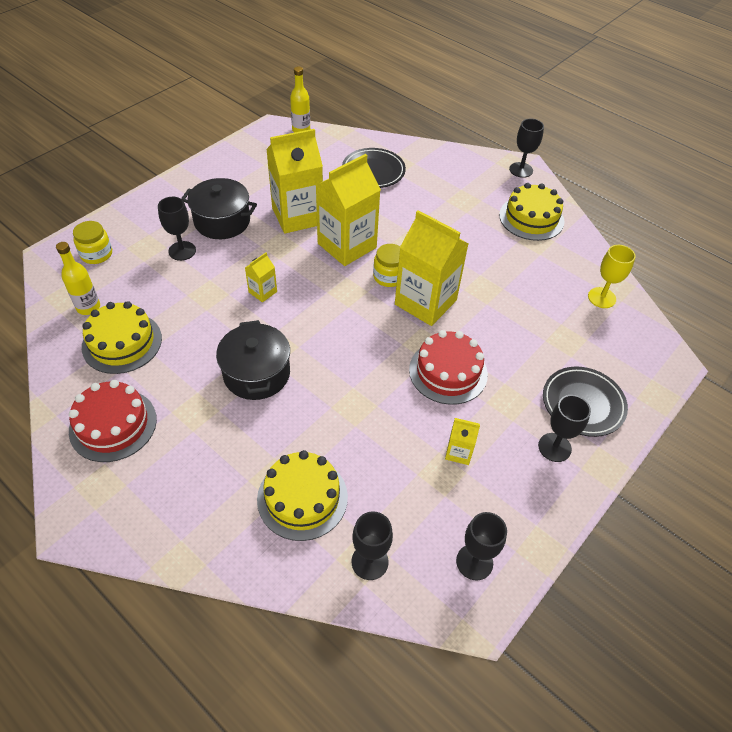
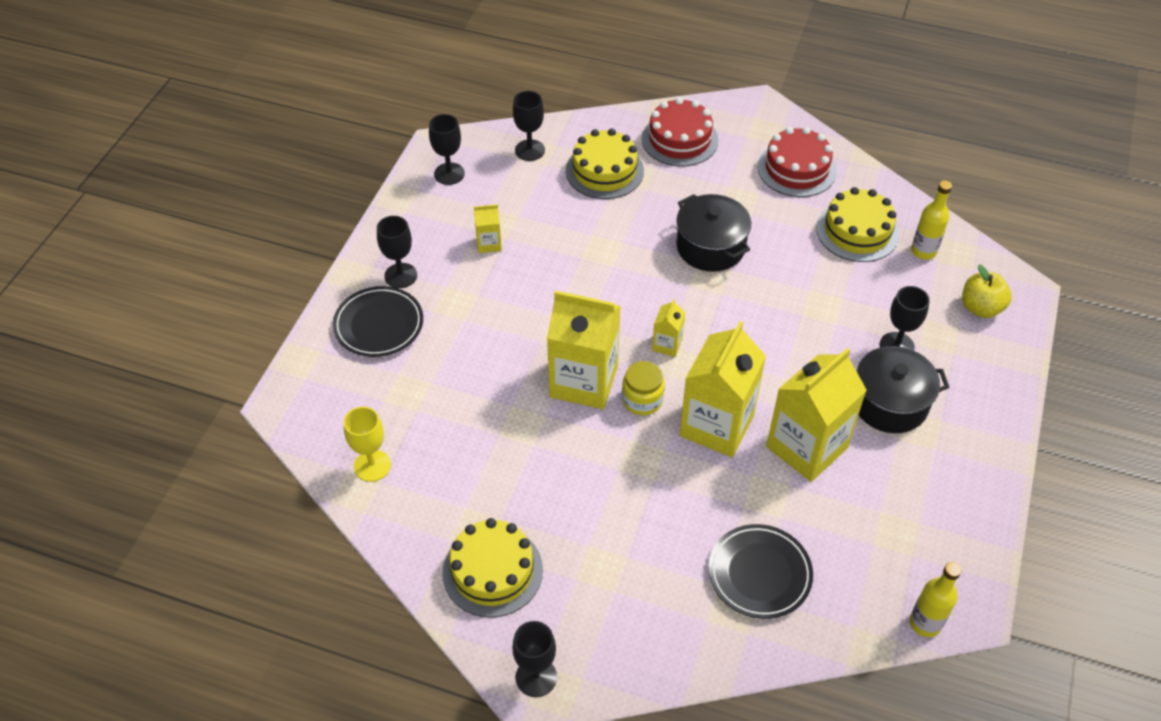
camera: 160 degrees right, 0 degrees up
yellow jar [73,221,112,264] -> yellow apple [962,264,1012,318]
yellow carton [245,252,277,302] -> yellow carton moved to [652,299,685,357]
red cake [409,330,488,405] -> red cake moved to [642,97,718,167]

